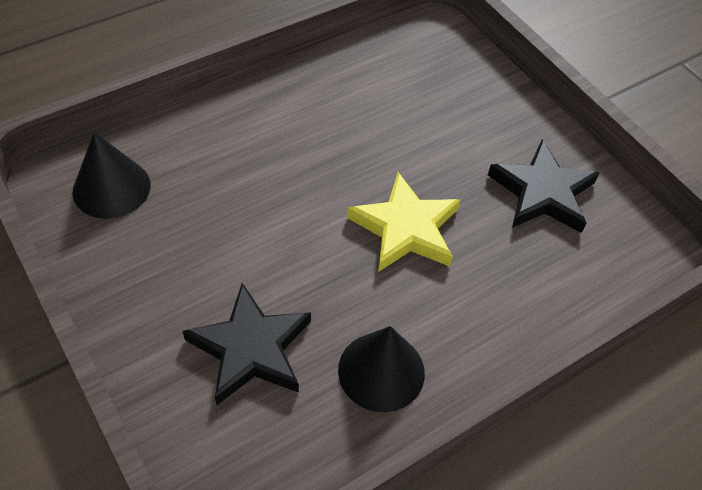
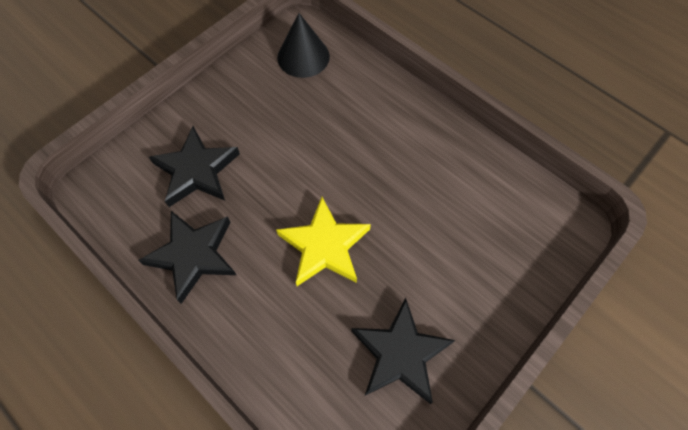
camera: 80 degrees right, 10 degrees up
black cone [338,326,425,412] -> black star [138,211,236,304]

